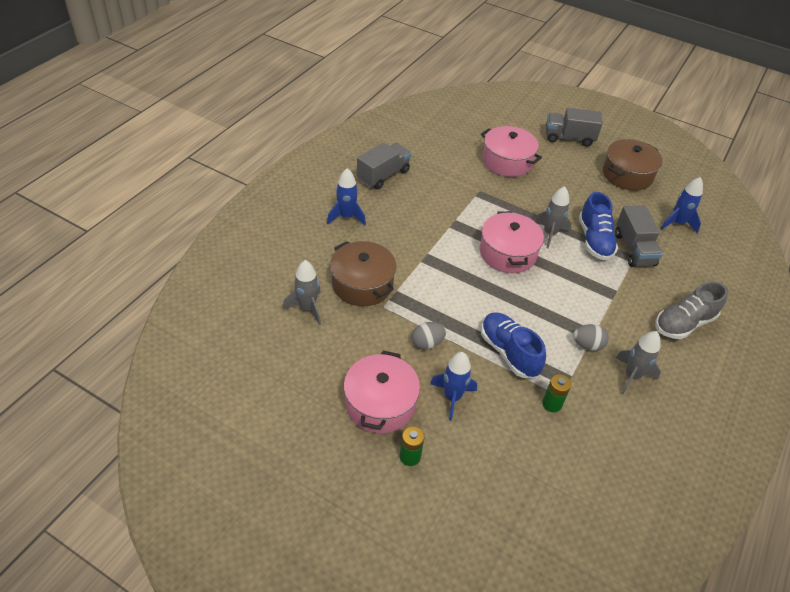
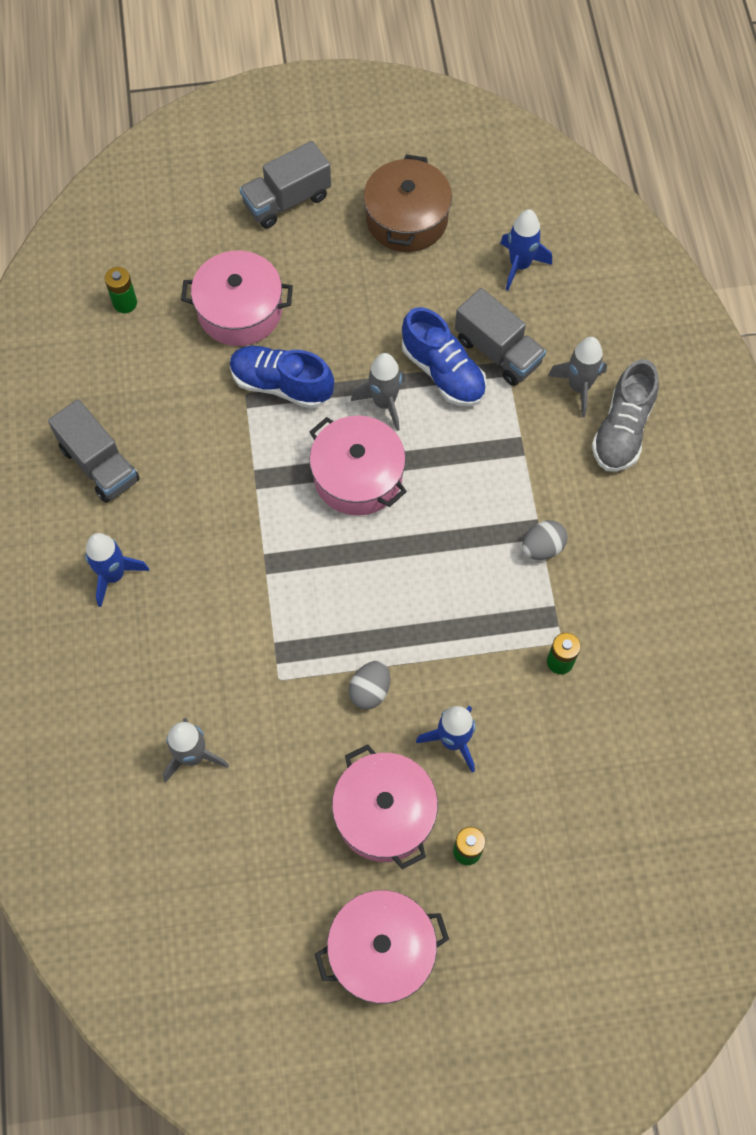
camera: 35 degrees left, 20 degrees up
brown pot [330,241,396,306] -> none
grey truck [357,143,411,189] -> grey truck turned 135 degrees clockwise [48,399,140,503]
blue shoe [481,312,546,378] -> blue shoe moved to [230,346,334,409]
grey rocket [616,331,661,394] -> grey rocket moved to [548,337,607,417]
none -> green battery [105,267,137,313]
none -> pink pot [315,890,449,1004]

